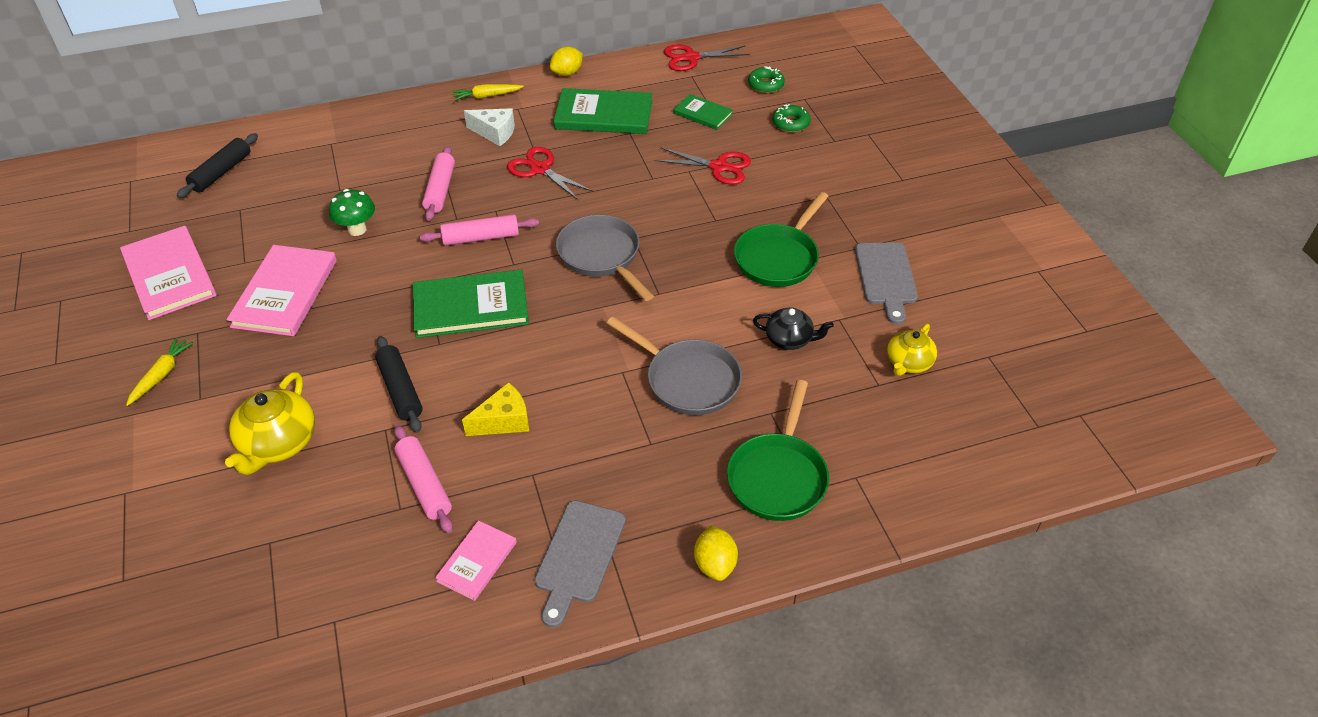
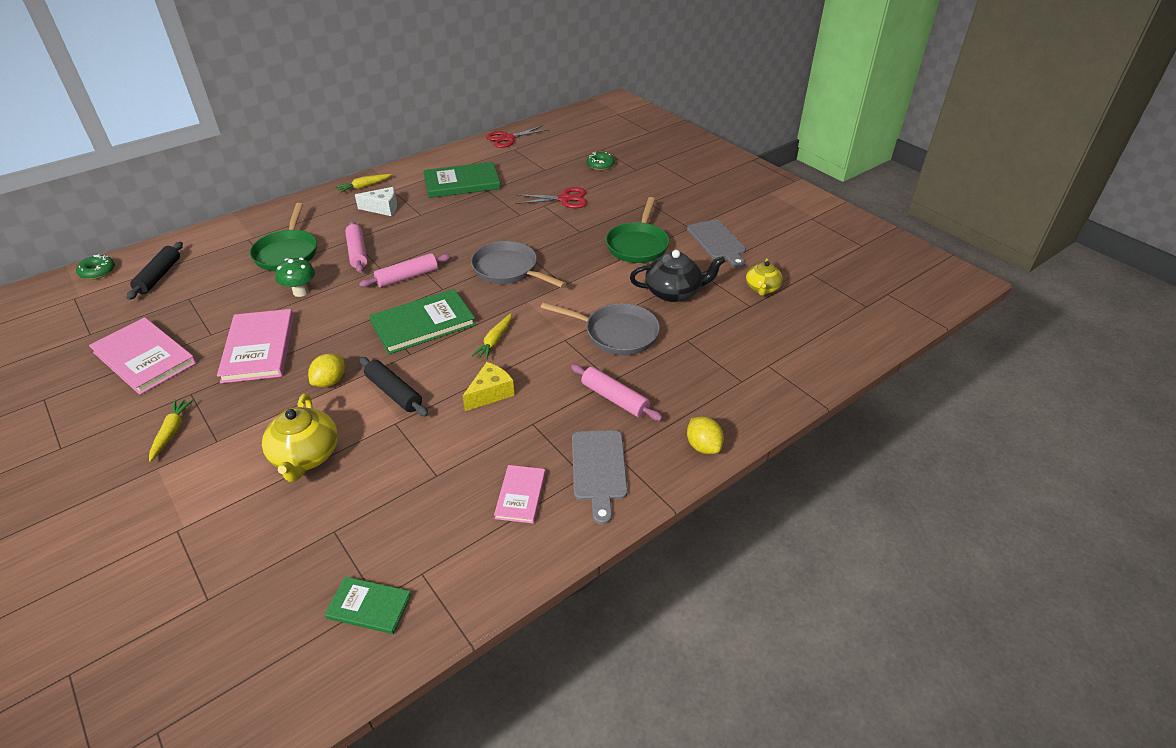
camera: 20 degrees left, 5 degrees down
pink rolling pin [394,425,453,533] -> pink rolling pin moved to [571,364,663,421]
red scissors [507,147,593,200] -> none
yellow lemon [550,47,583,76] -> yellow lemon moved to [308,354,345,387]
green book [673,94,733,130] -> green book moved to [324,576,411,634]
green pan [727,380,829,521] -> green pan moved to [250,203,317,271]
green donut [748,66,785,93] -> green donut moved to [76,254,115,280]
black teapot [753,307,834,350] -> black teapot [630,250,725,302], size x1.56
none -> yellow carrot [471,313,512,360]

